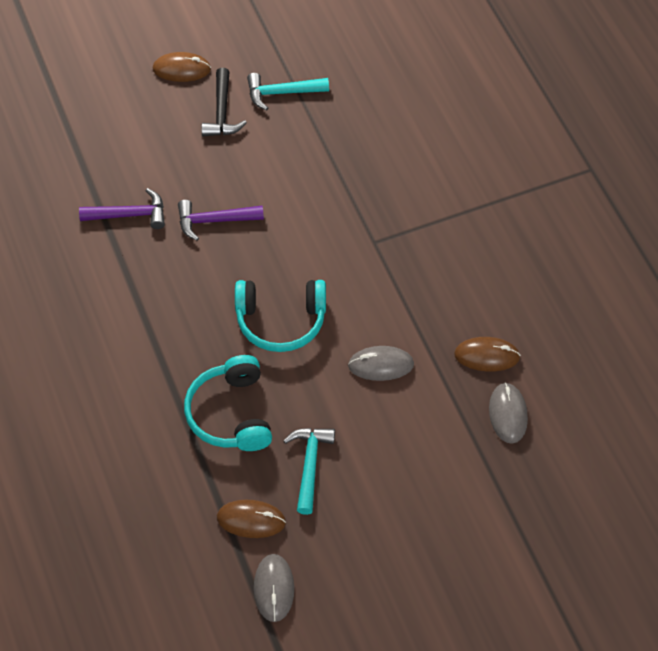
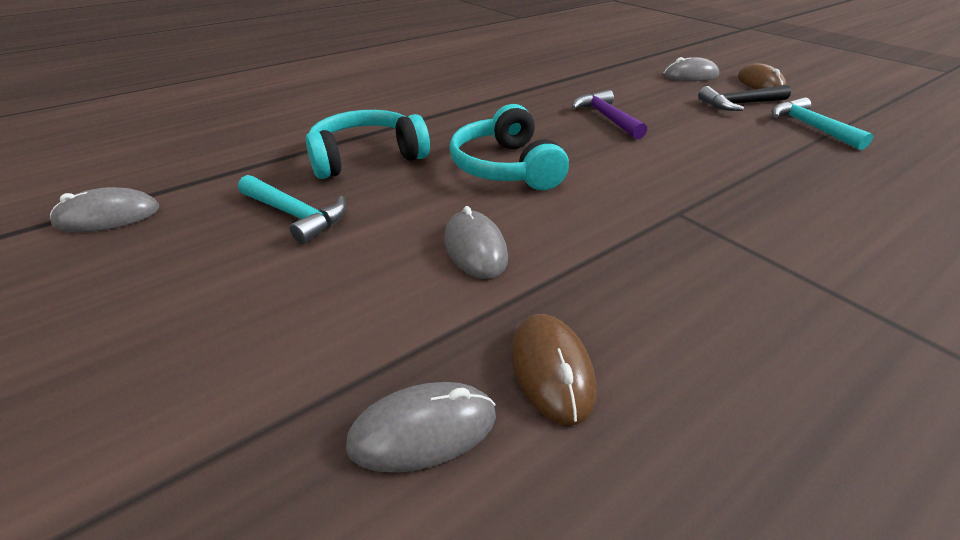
camera: 75 degrees right, 20 degrees down
purple hammer [79,188,165,229] -> none
brown mouse [217,500,286,538] -> none
turquoise hammer [283,428,335,515] -> turquoise hammer turned 45 degrees clockwise [238,175,346,244]
none -> grey mouse [663,57,719,81]

